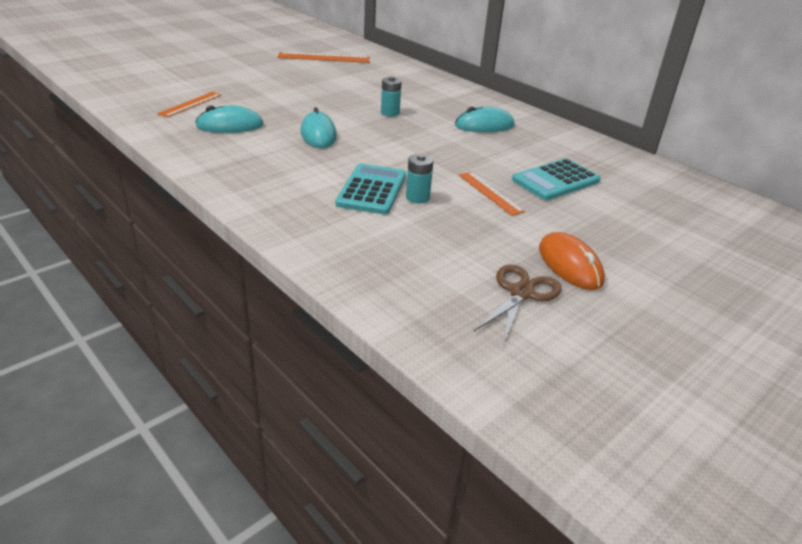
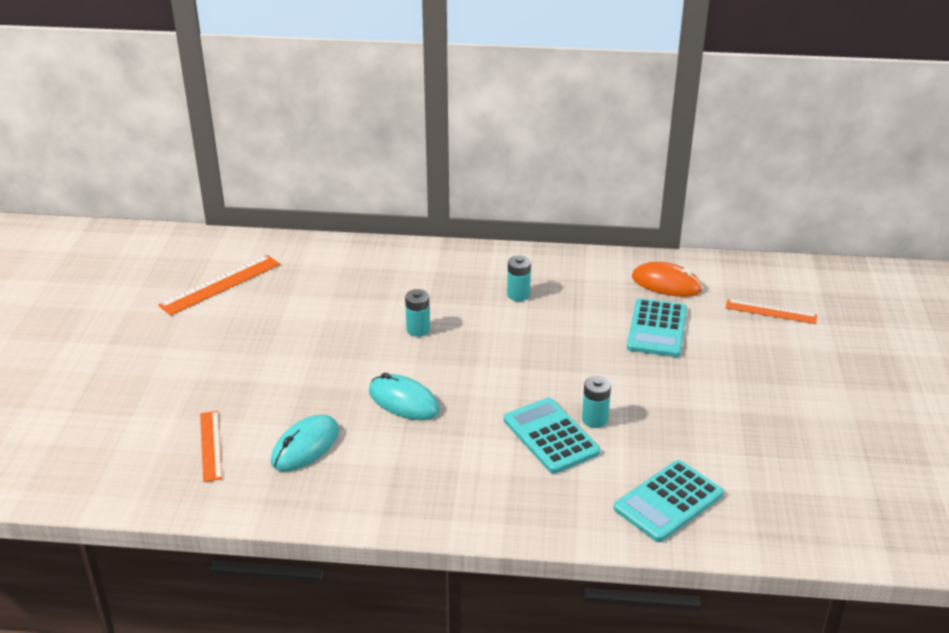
camera: 40 degrees left, 0 degrees up
turquoise mouse [455,107,515,132] -> turquoise battery [507,256,531,301]
orange ruler [459,172,525,216] -> orange ruler moved to [726,299,817,324]
brown scissors [474,264,562,343] -> none
orange mouse [539,232,605,290] -> orange mouse moved to [632,262,703,297]
none -> turquoise calculator [614,460,724,542]

